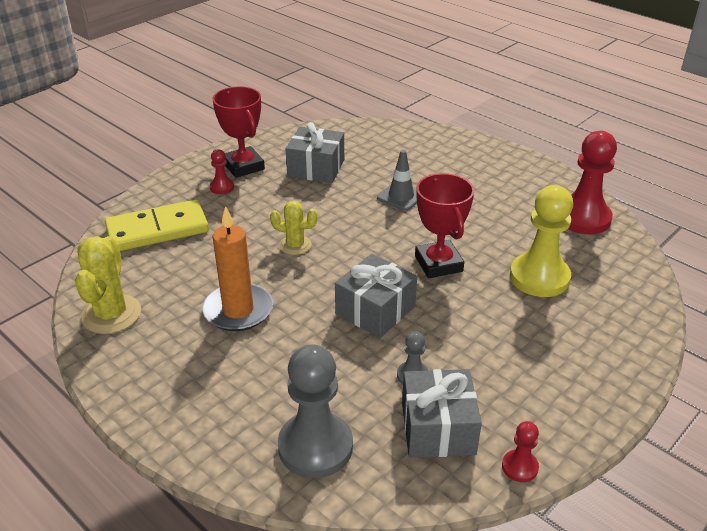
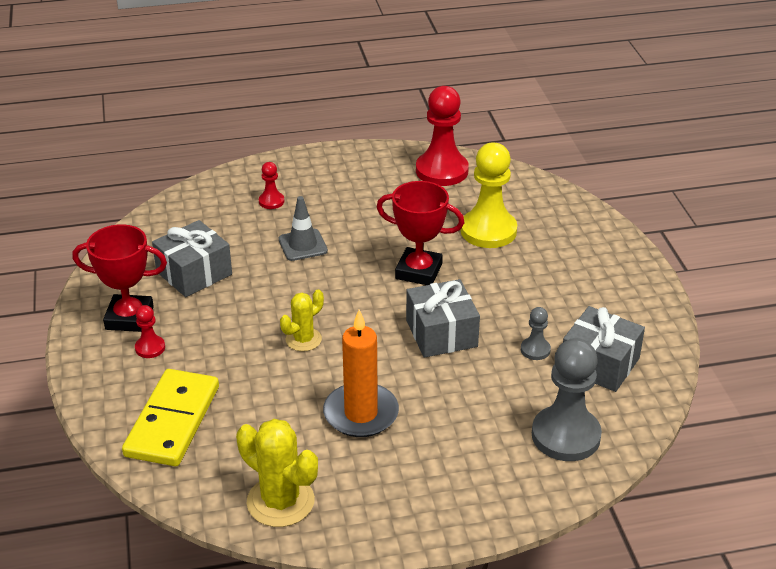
camera: 55 degrees left, 0 degrees up
red pawn [502,421,539,482] -> red pawn moved to [259,162,284,209]

